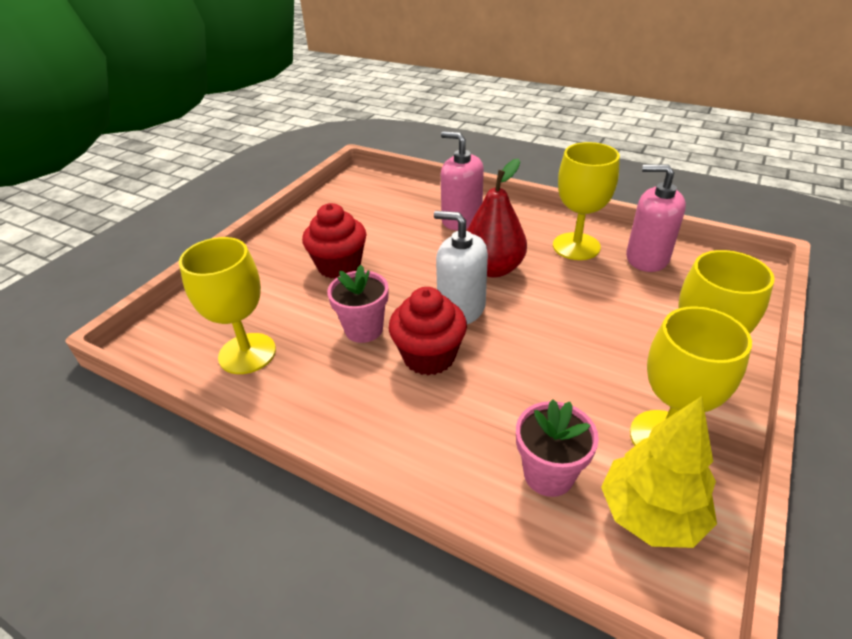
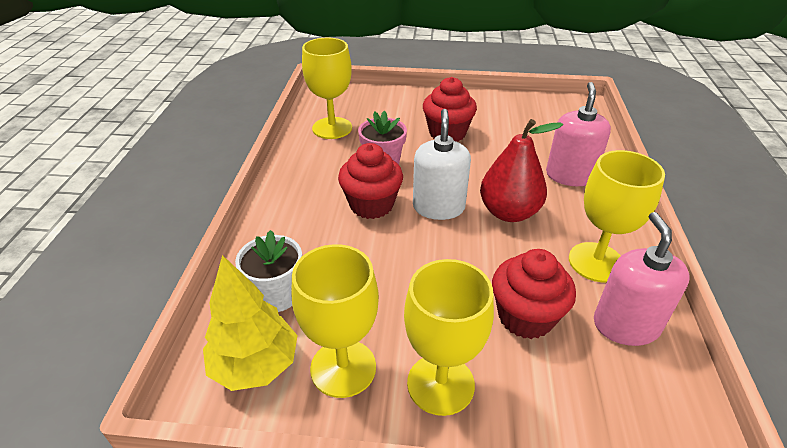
camera: 65 degrees right, 0 degrees up
pink flower pot [516,399,599,497] -> white flower pot [235,230,302,312]
none -> red cupcake [492,249,576,339]

